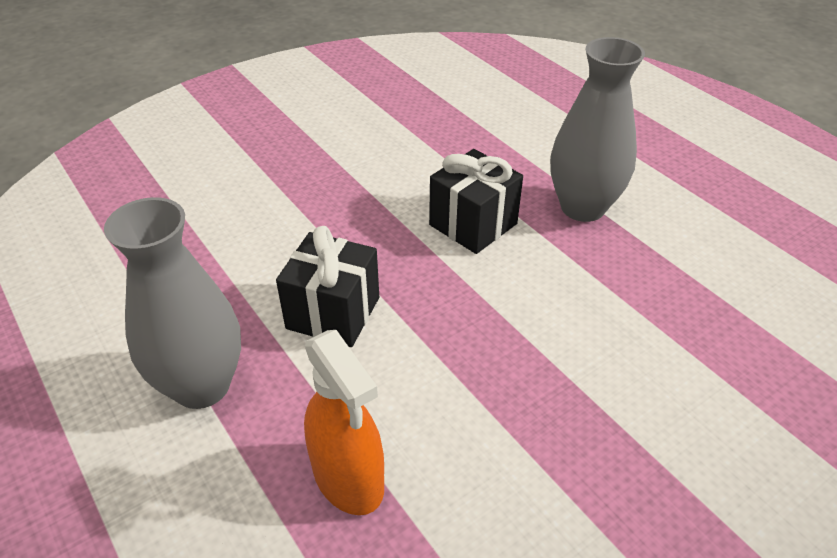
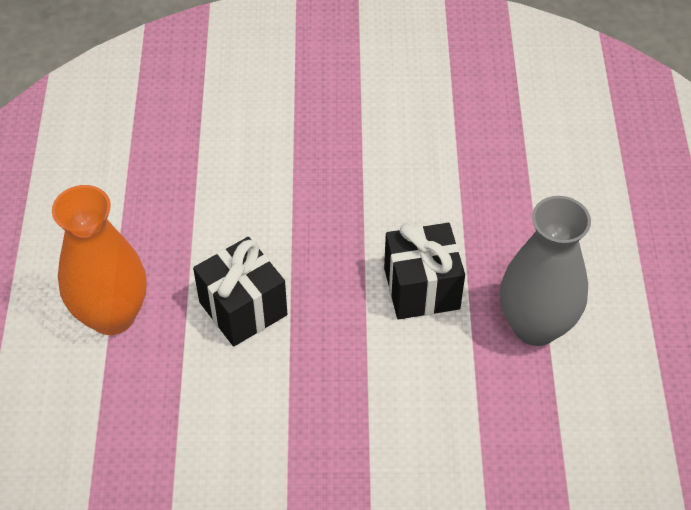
camera: 35 degrees right, 10 degrees up
grey vase [104,197,241,409] -> orange vase [52,185,146,335]
orange spray bottle [304,330,384,515] -> none

